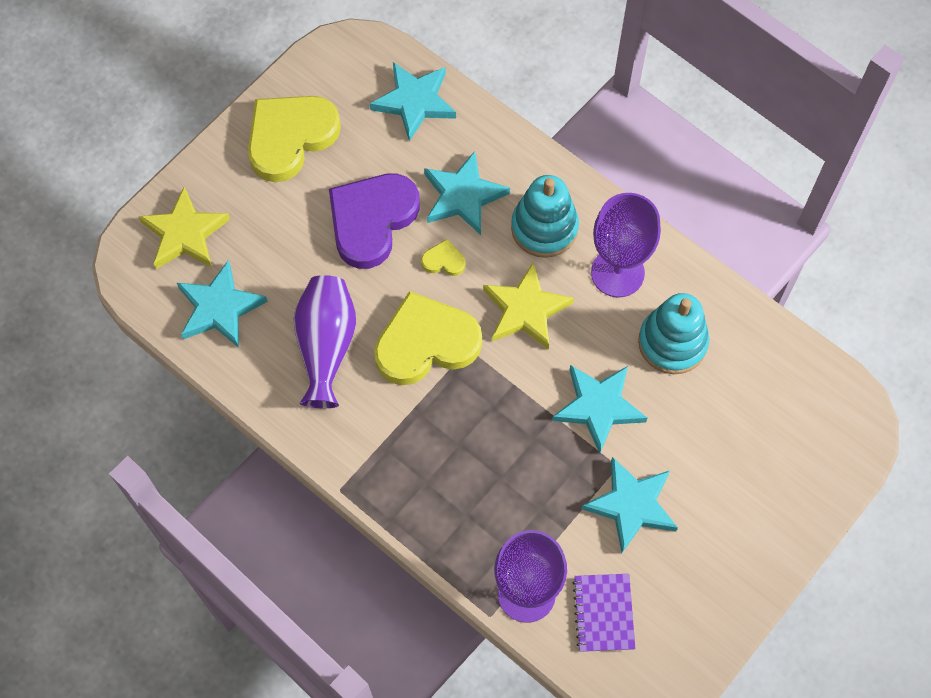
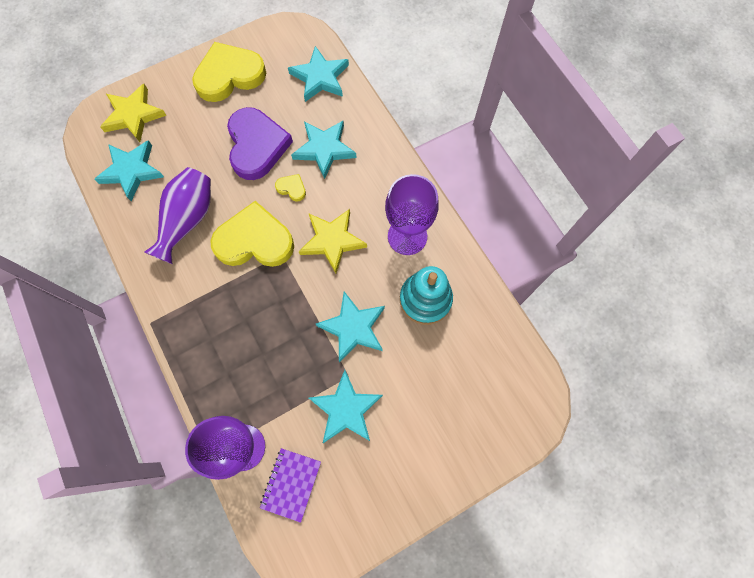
camera: 20 degrees right, 5 degrees up
purple heart [329,173,420,269] -> purple heart turned 120 degrees clockwise [227,107,293,180]
turquoise stacking toy [511,175,579,258] -> none

